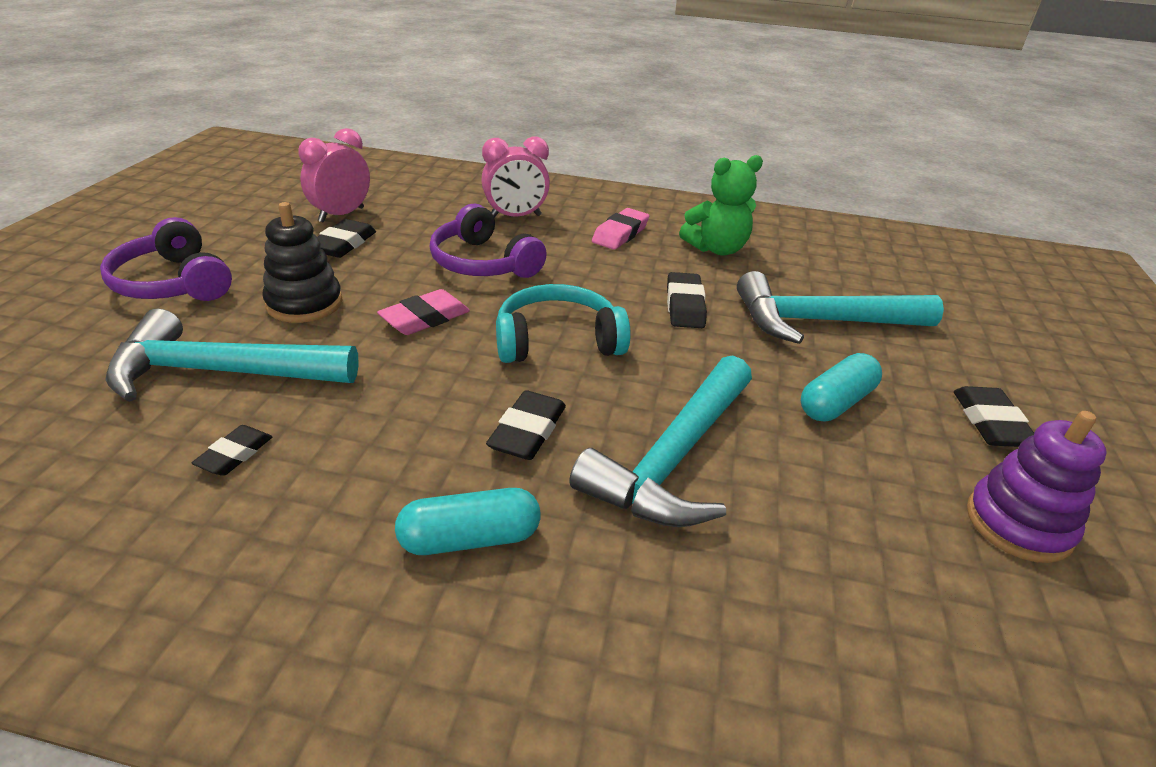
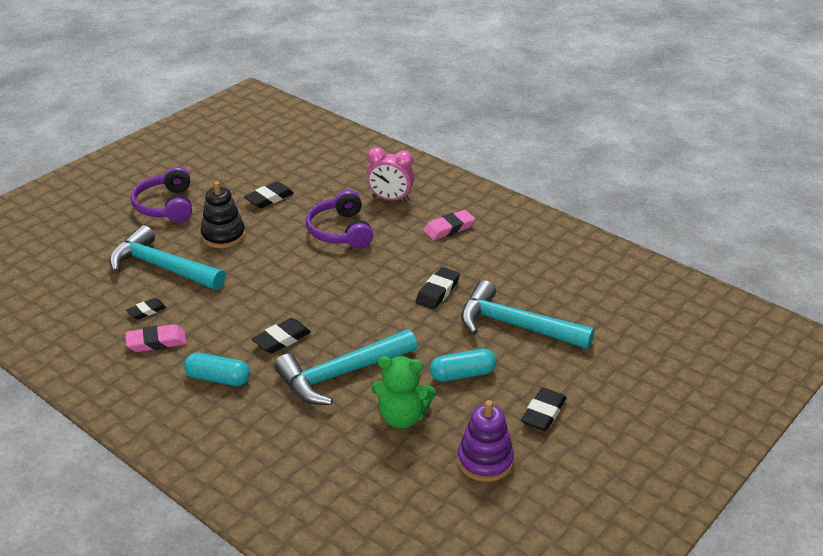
camera: 30 degrees right, 0 degrees up
pink clock [298,128,370,222] -> none
pink eraser [377,289,470,335] -> pink eraser moved to [125,324,187,352]
turquoise headphones [496,284,631,363] -> none
green teddy bear [679,155,763,256] -> green teddy bear moved to [371,356,436,429]

